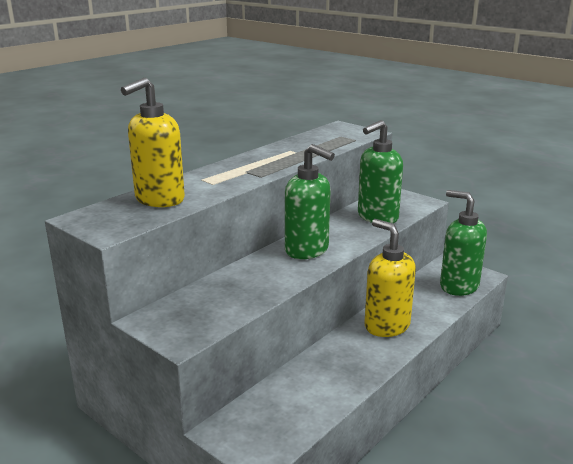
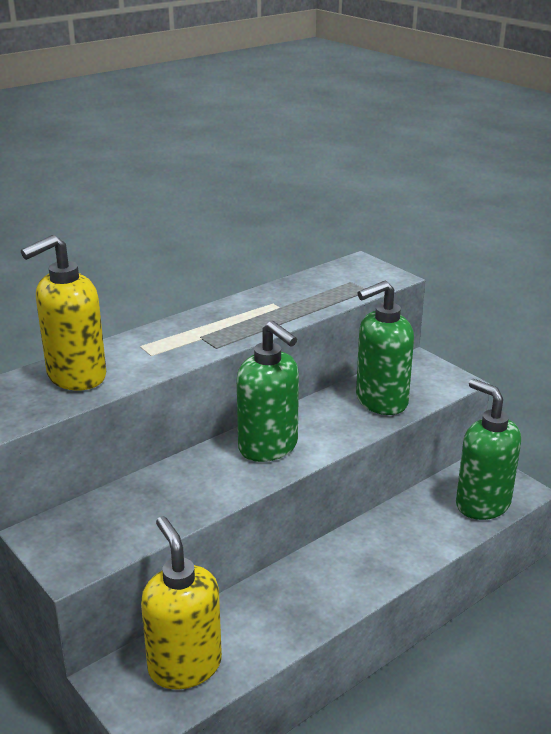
camera: 10 degrees right, 5 degrees up
yellow soap dispenser [364,219,416,337] -> yellow soap dispenser moved to [141,516,222,689]

